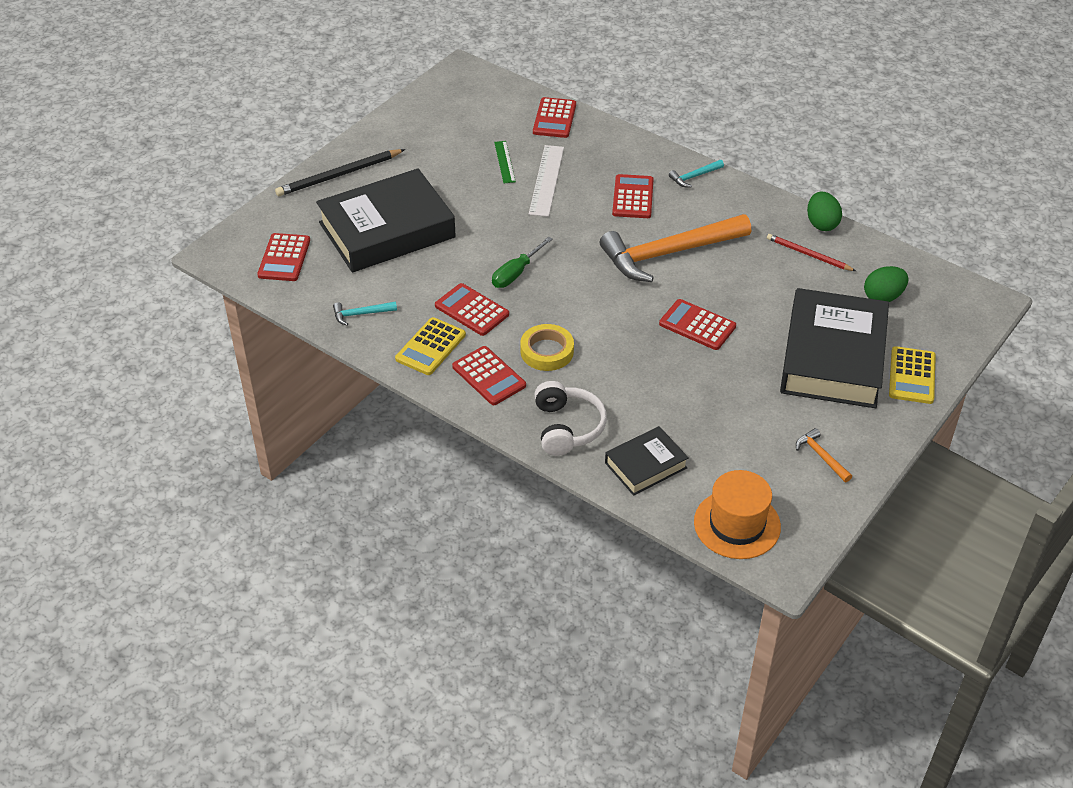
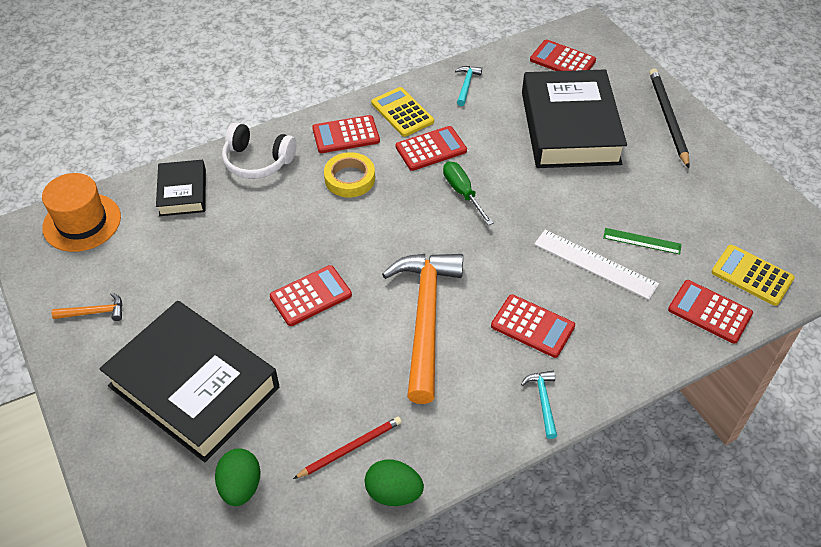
camera: 115 degrees right, 5 degrees up
yellow calculator [889,346,936,404] -> yellow calculator moved to [711,245,795,306]

